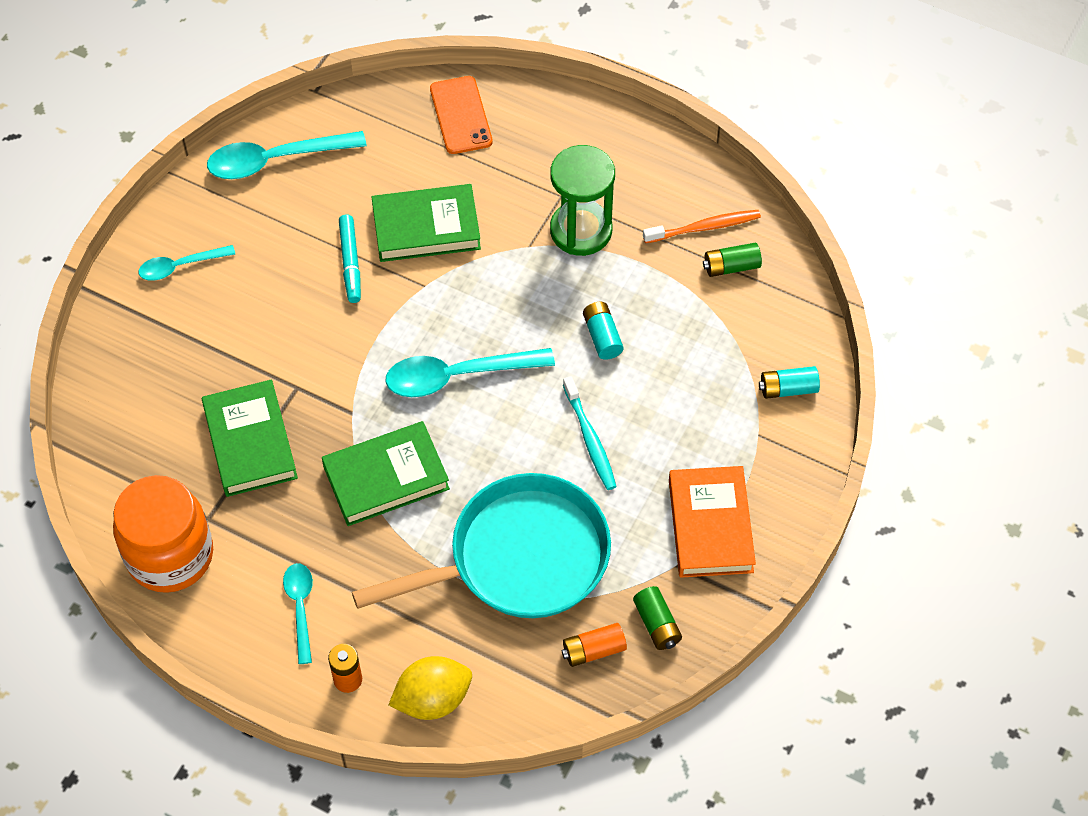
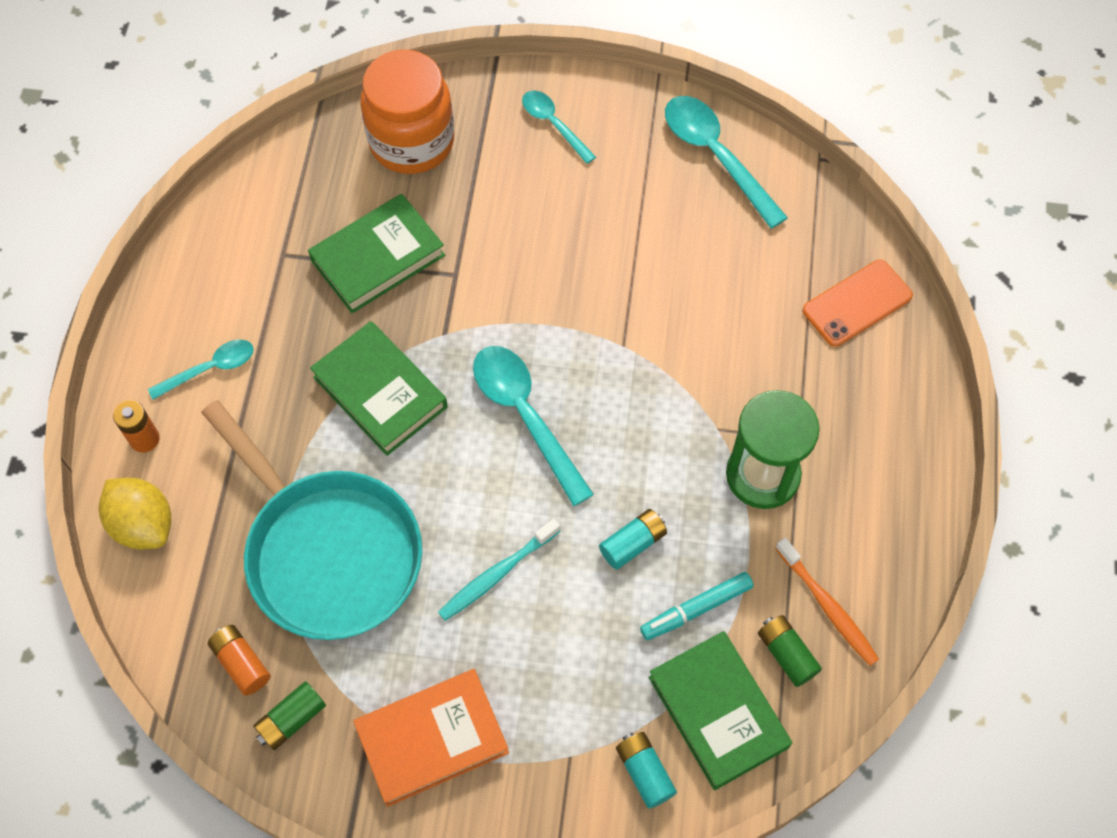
camera: 70 degrees right, 5 degrees up
orange jar [113,475,213,593] -> orange jar moved to [361,50,454,174]
turquoise marker [339,215,361,303] -> turquoise marker moved to [640,572,753,640]
green book [372,184,481,262] -> green book moved to [649,631,792,791]

